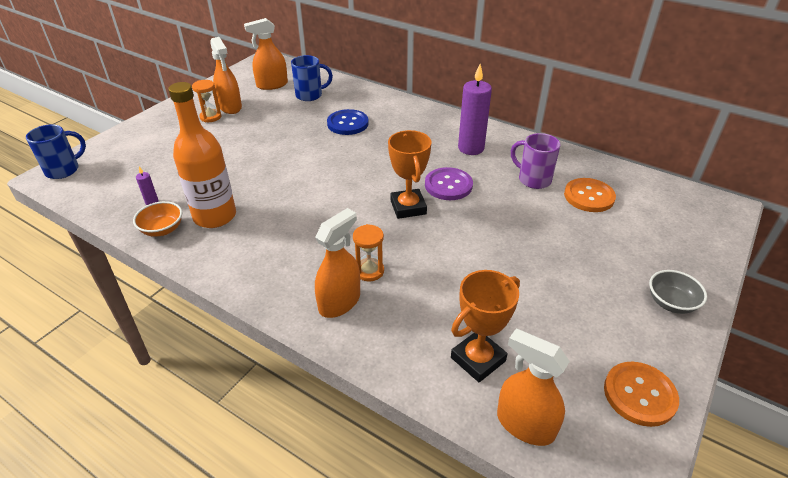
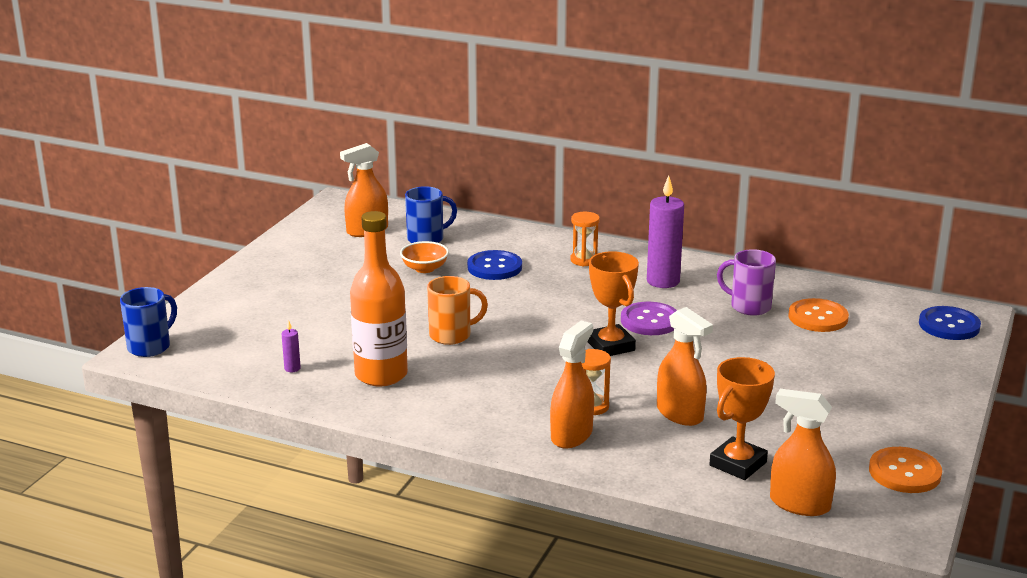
camera: 10 degrees left, 15 degrees down
orange bowl [133,201,182,237] -> orange bowl moved to [400,241,449,273]
orange hourglass [192,80,221,123] -> orange hourglass moved to [571,212,600,267]
orange spray bottle [210,37,242,114] -> orange spray bottle moved to [657,307,713,426]
grey bowl [649,270,707,314] -> none
none -> orange mug [427,276,488,345]
none -> blue button [919,306,981,340]

